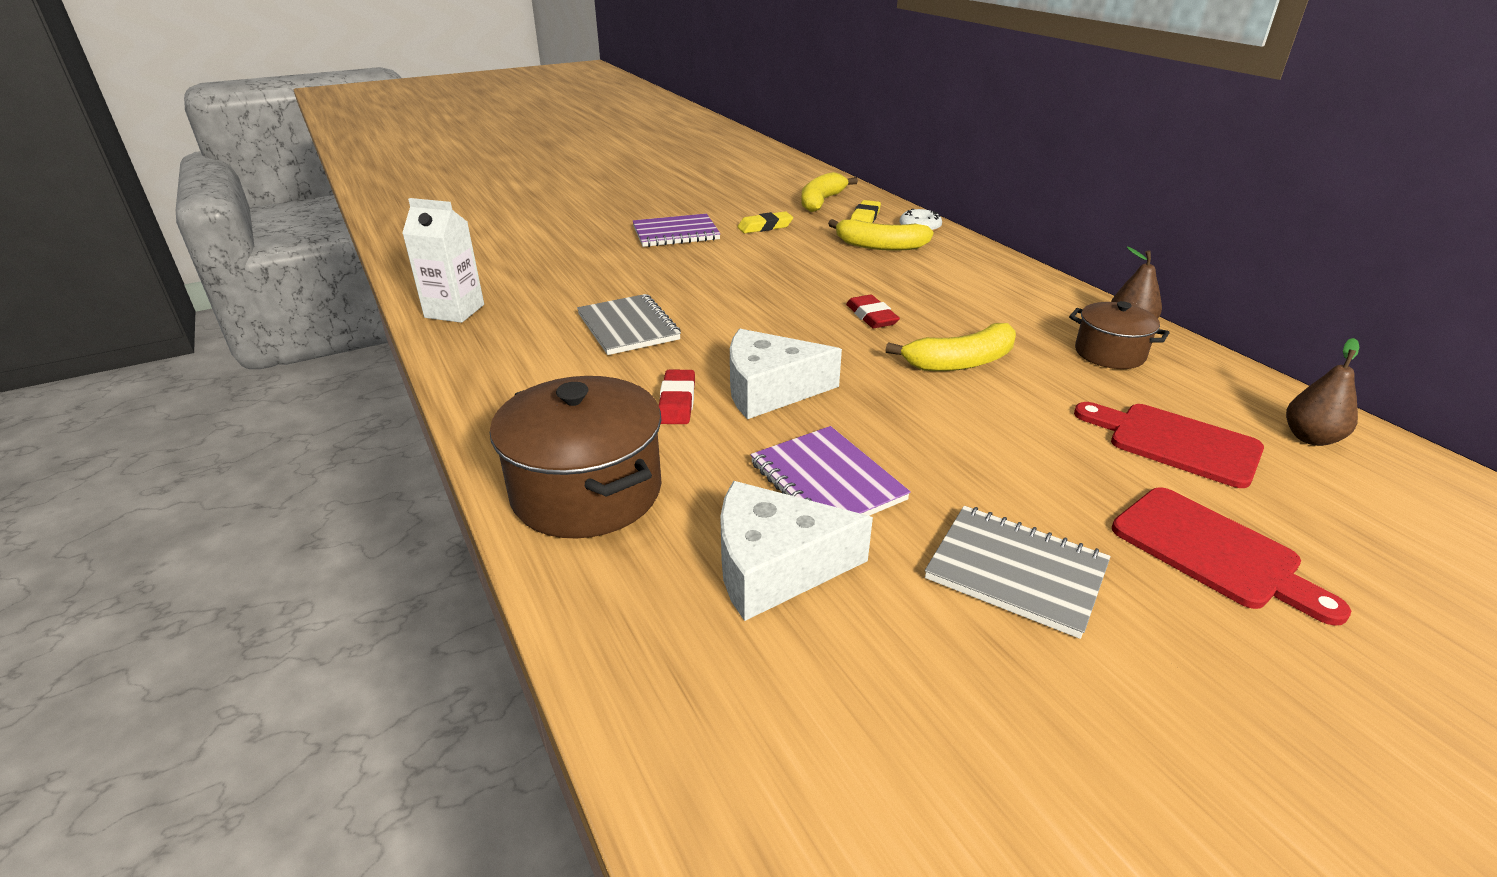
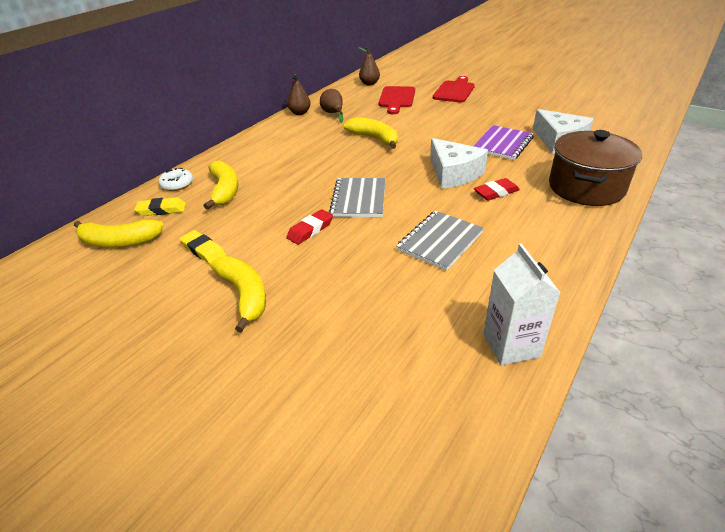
camera: 115 degrees left, 5 degrees up
purple notebook [633,214,720,247] -> yellow banana [210,256,266,333]
red eraser [846,295,900,328] -> red eraser moved to [286,209,333,245]
grey notebook [925,506,1111,639] -> grey notebook moved to [329,178,386,217]
brown pot [1069,301,1170,369] -> brown pear [320,89,343,123]

